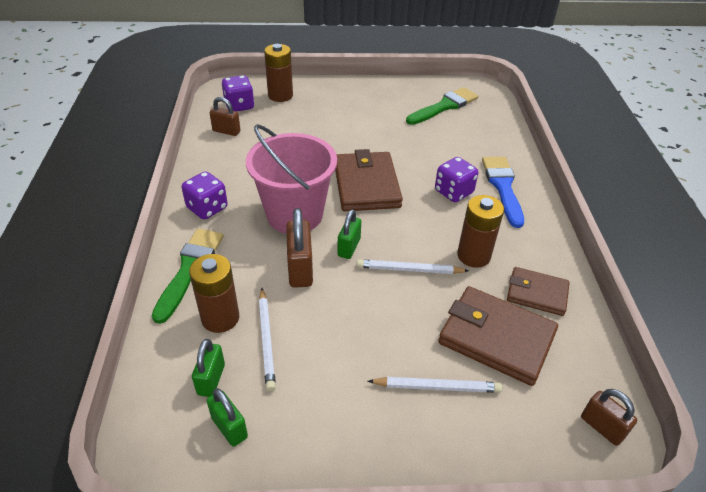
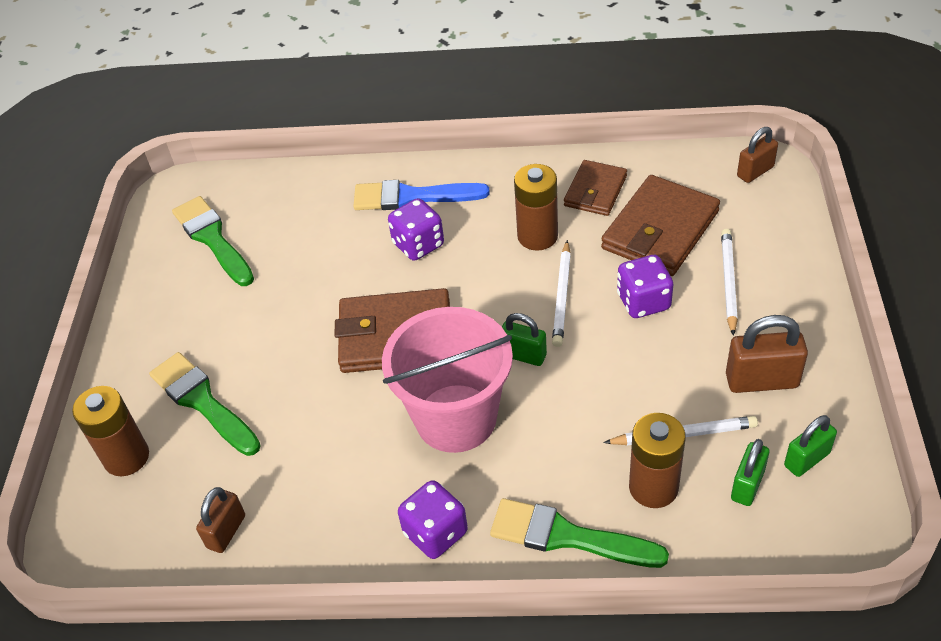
camera: 80 degrees left, 5 degrees up
green padlock [192,339,225,397] -> green padlock turned 75 degrees counterclockwise [731,439,769,506]
purple dice [222,75,255,111] -> purple dice moved to [617,255,673,318]
brown padlock [286,208,313,288] -> brown padlock moved to [726,315,808,393]
none -> green brush [149,352,261,456]

